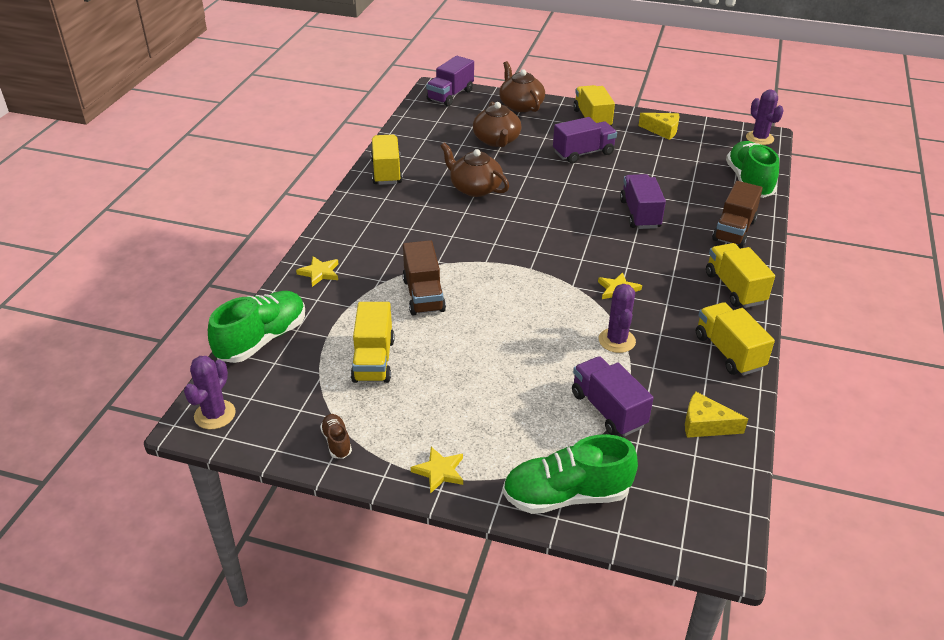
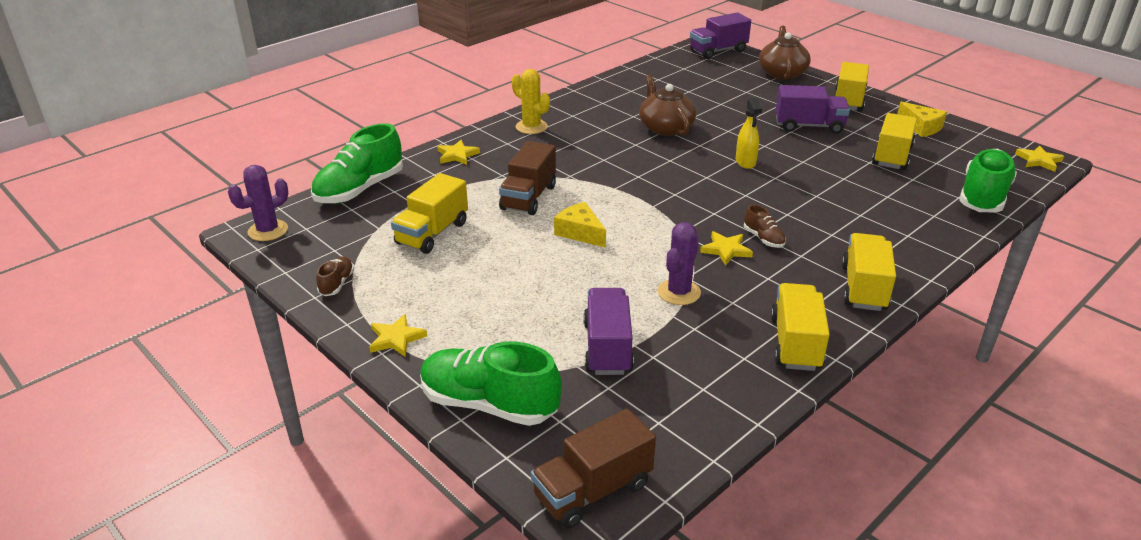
camera: 30 degrees right, 5 degrees down
green shoe [208,291,305,363] -> green shoe turned 150 degrees clockwise [311,123,403,204]
yellow truck [371,134,403,185] -> yellow truck moved to [872,113,917,170]
brown teapot [473,102,522,147] -> none
purple truck [620,174,666,229] -> none
yellow cheese [685,392,748,438] -> yellow cheese moved to [554,202,606,248]
brown truck [712,181,763,248] -> brown truck moved to [531,409,656,529]
purple cactus [746,90,784,145] -> yellow star [1015,145,1064,172]
none -> yellow cactus [512,69,550,134]
none -> yellow spray bottle [736,98,762,169]
none -> brown shoe [744,204,786,248]

